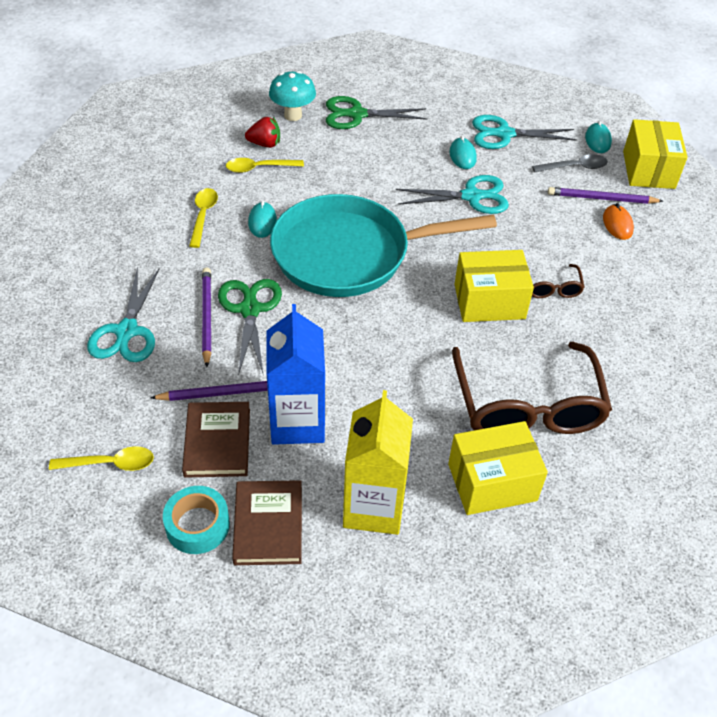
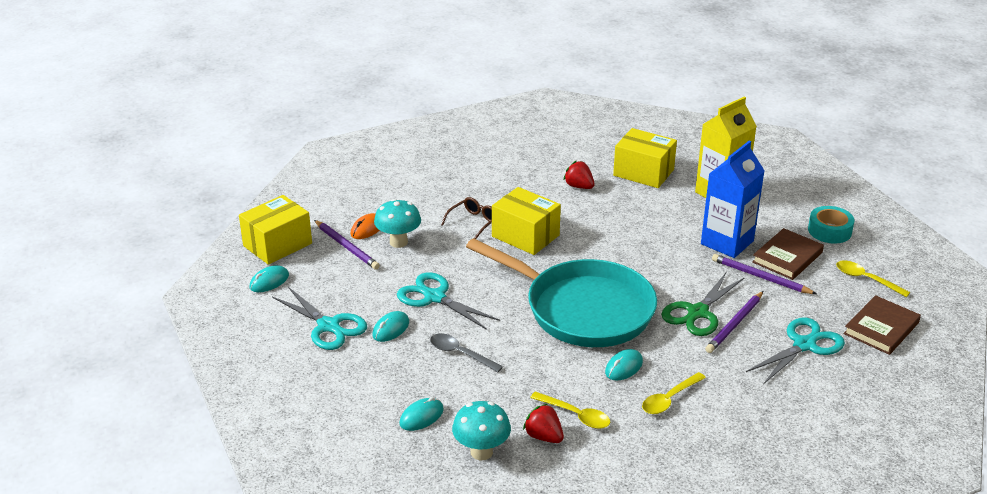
camera: 135 degrees left, 15 degrees down
brown book [232,480,302,565] -> brown book moved to [844,295,921,355]
green scissors [326,96,428,129] -> turquoise mouse [399,397,444,431]
brown glasses [452,342,612,434] -> red strawberry [563,161,595,189]
grey spoon [532,154,608,172] -> grey spoon moved to [430,333,503,373]
none -> turquoise mushroom [374,199,421,248]

